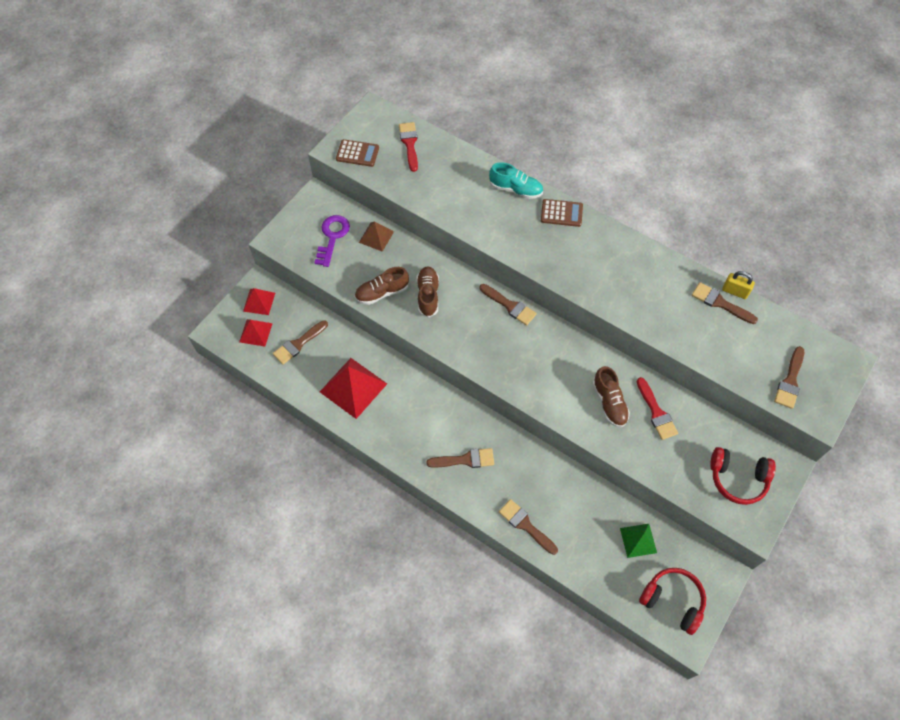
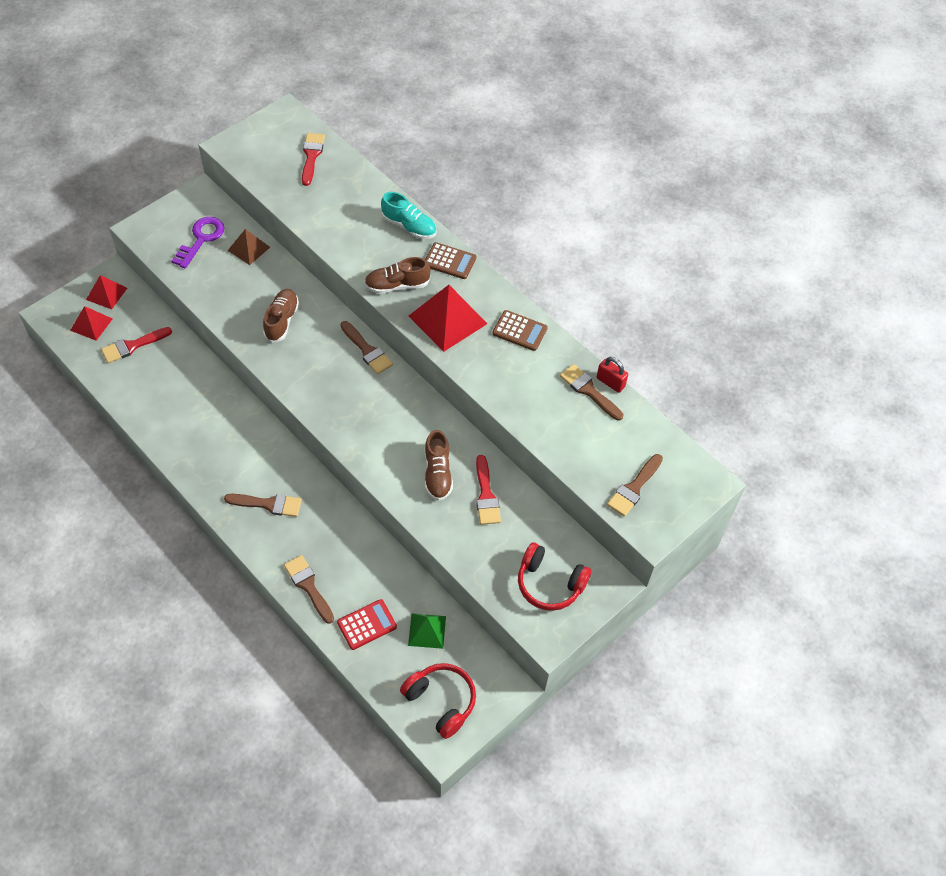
camera: 10 degrees right, 5 degrees down
brown brush [273,320,328,364] -> red brush [101,327,172,363]
red pyramid [320,358,387,419] -> red pyramid moved to [409,285,487,352]
brown calculator [336,139,379,167] -> brown calculator moved to [492,310,548,351]
brown shoe [355,267,409,305] -> brown shoe moved to [364,257,431,294]
yellow padlock [722,271,755,299] -> red padlock [597,357,628,393]
none -> red calculator [337,599,397,650]

